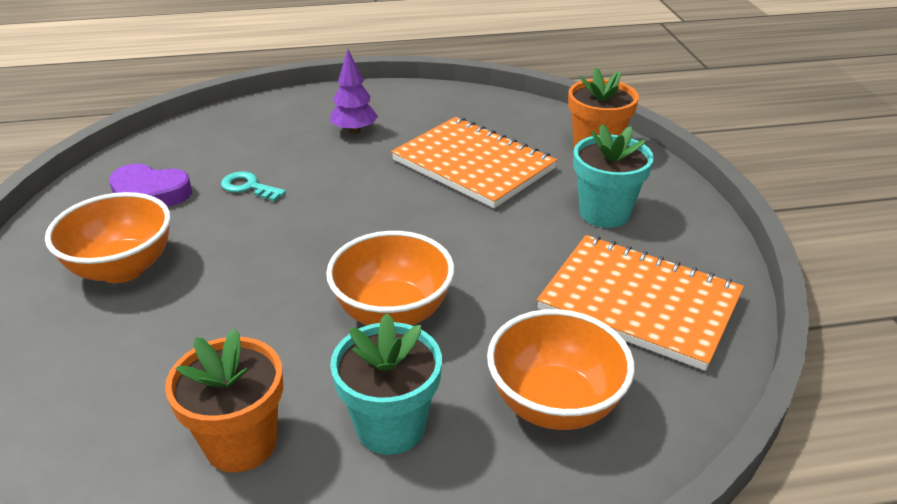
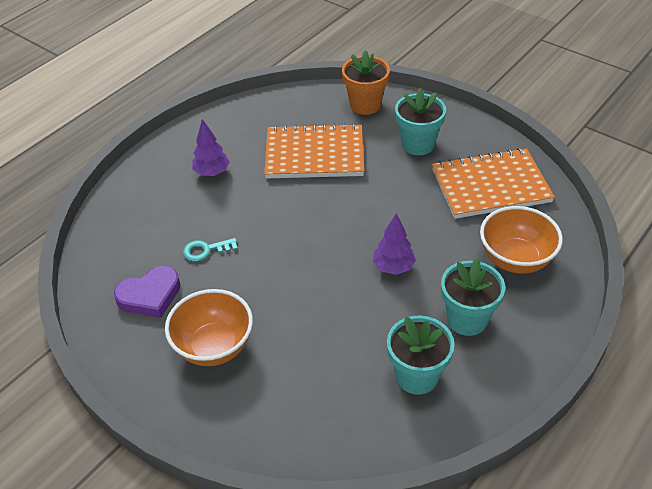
camera: 40 degrees left, 10 degrees up
orange flower pot [165,328,283,472] -> turquoise flower pot [387,316,455,395]
orange bowl [326,231,454,325] -> purple tree [373,213,416,275]

